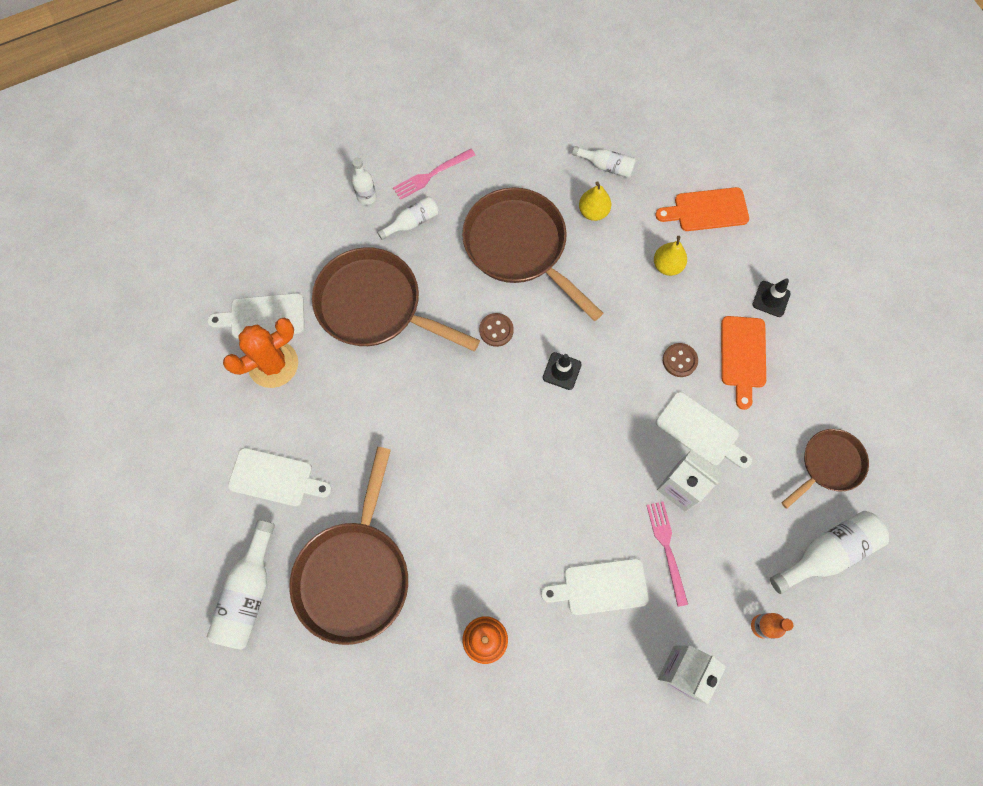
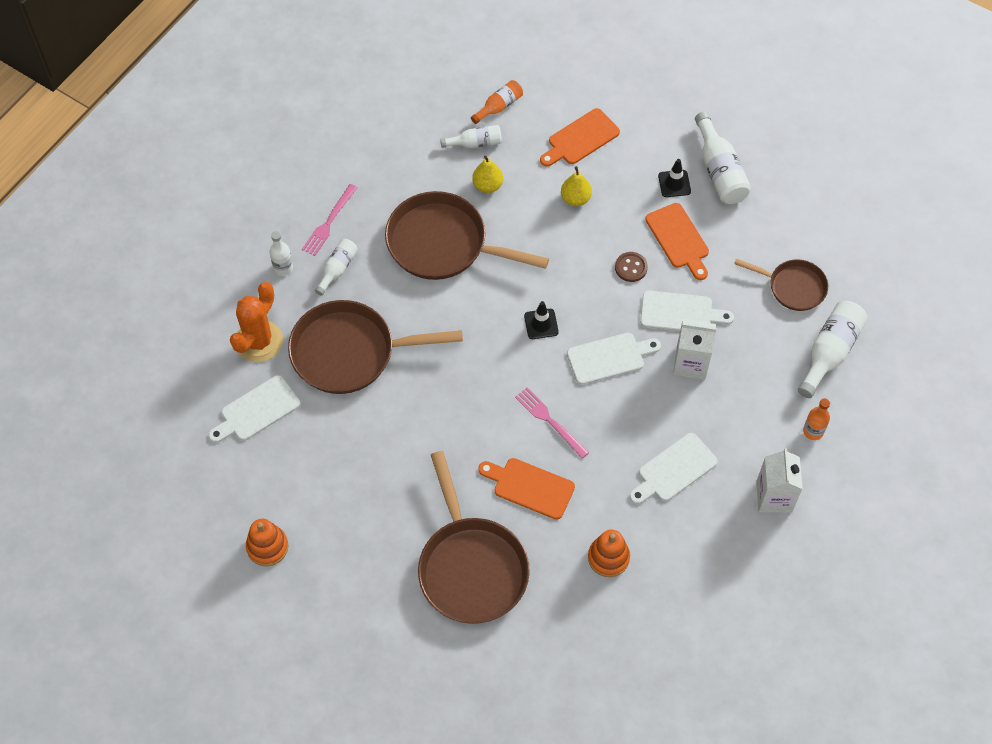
camera: 30 degrees left, 10 degrees down
white bottle [207,520,275,650] -> white bottle moved to [695,112,751,204]
orange cactus [223,318,298,388] -> orange cactus moved to [230,282,283,362]
white cutting board [228,448,332,506] -> white cutting board moved to [567,333,661,385]
brown button [479,313,514,347] -> none
pink fork [646,502,688,607] -> pink fork moved to [515,388,589,458]
brown pan [781,429,869,509] -> brown pan turned 90 degrees clockwise [734,258,828,311]
none -> orange stacking toy [246,519,288,566]
none -> orange bottle [471,80,523,124]
none -> orange cutting board [478,458,575,520]

